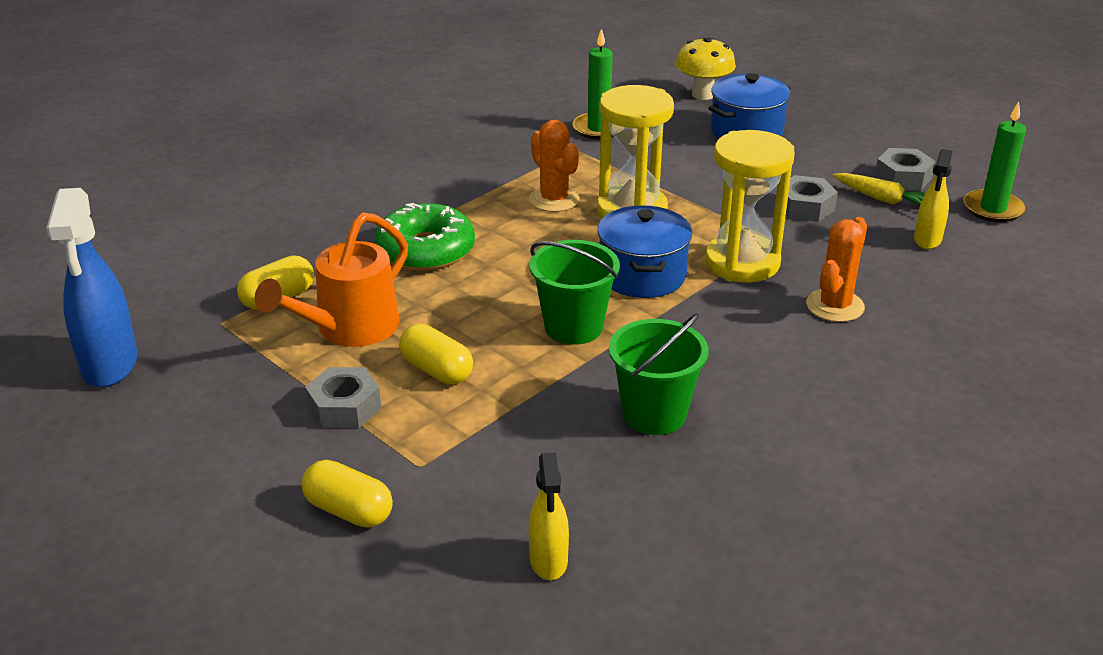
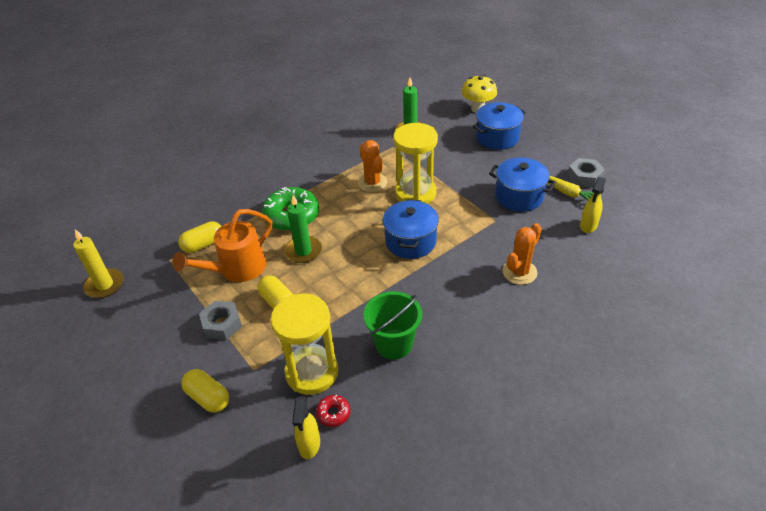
camera: 10 degrees right, 10 degrees up
blue spray bottle [46,188,137,387] -> yellow candle [73,229,124,298]
green bucket [529,240,620,345] -> none
yellow hourglass [705,130,795,283] -> yellow hourglass moved to [271,293,338,395]
grey nut [786,175,838,222] -> blue pot [489,158,556,212]
green candle [964,101,1026,222] -> green candle moved to [284,195,322,263]
none -> red donut [316,395,350,427]

